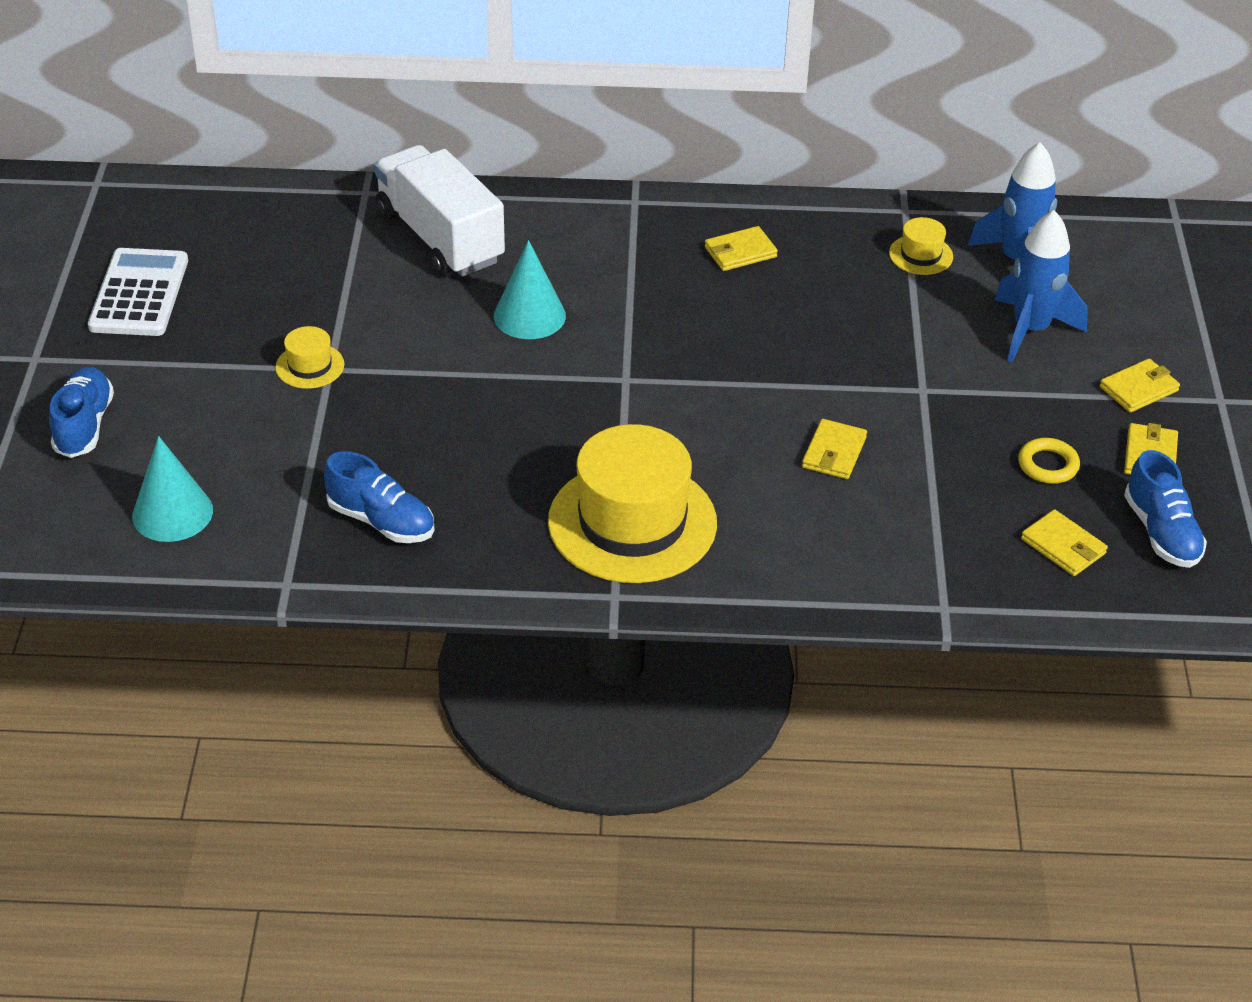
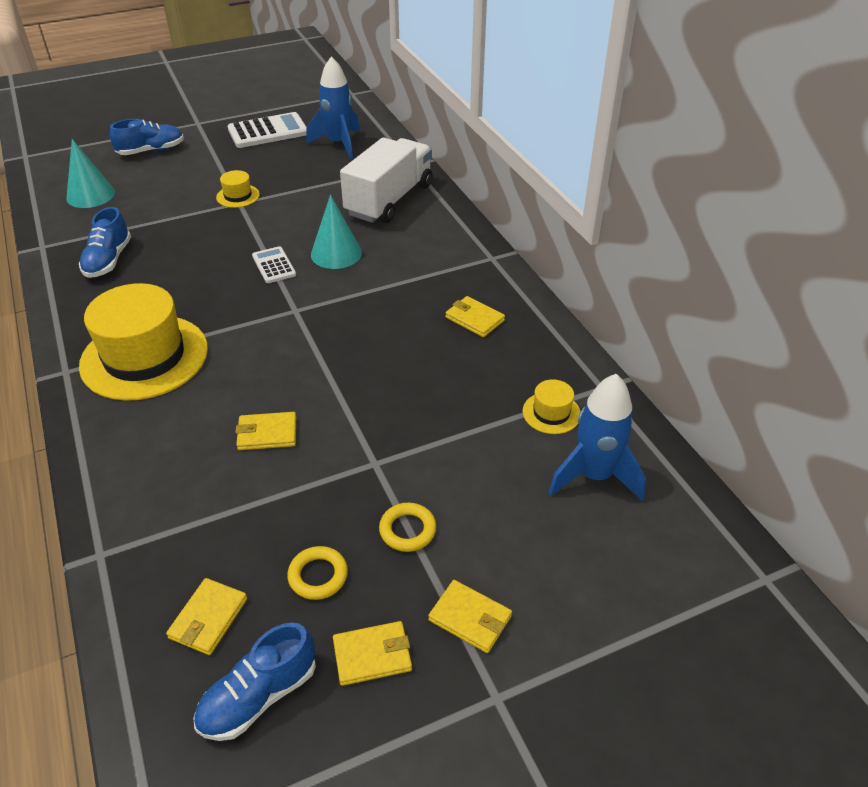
camera: 65 degrees right, 0 degrees up
blue rocket [995,210,1088,363] -> blue rocket moved to [306,56,360,159]
none -> white calculator [252,246,296,283]
none -> yellow ring [379,503,436,552]

